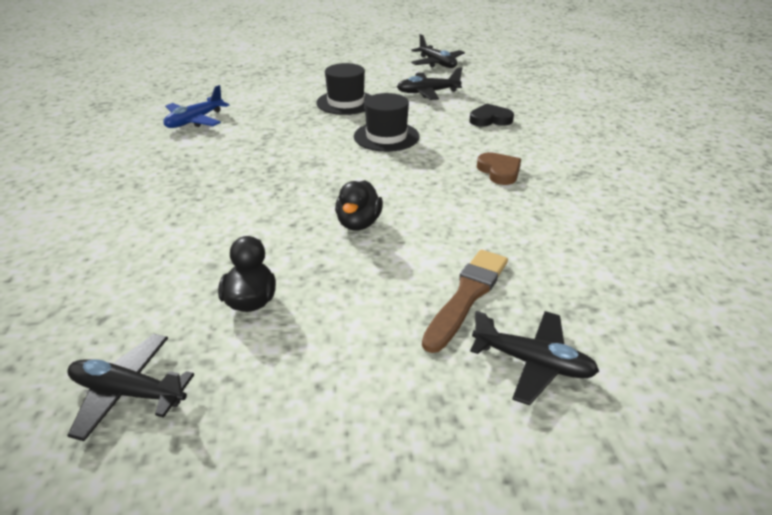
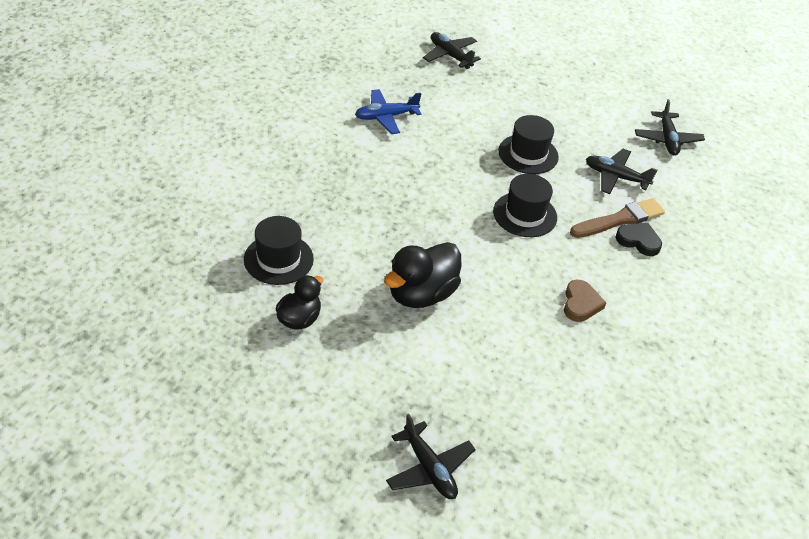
camera: 30 degrees right, 10 degrees up
black plane [67,334,194,441] -> black plane moved to [423,32,481,69]
black duck [335,180,383,230] -> black duck [384,242,461,308], size x1.60
brown brush [422,250,508,353] -> brown brush moved to [570,198,665,238]
none -> black hat [244,216,314,285]

